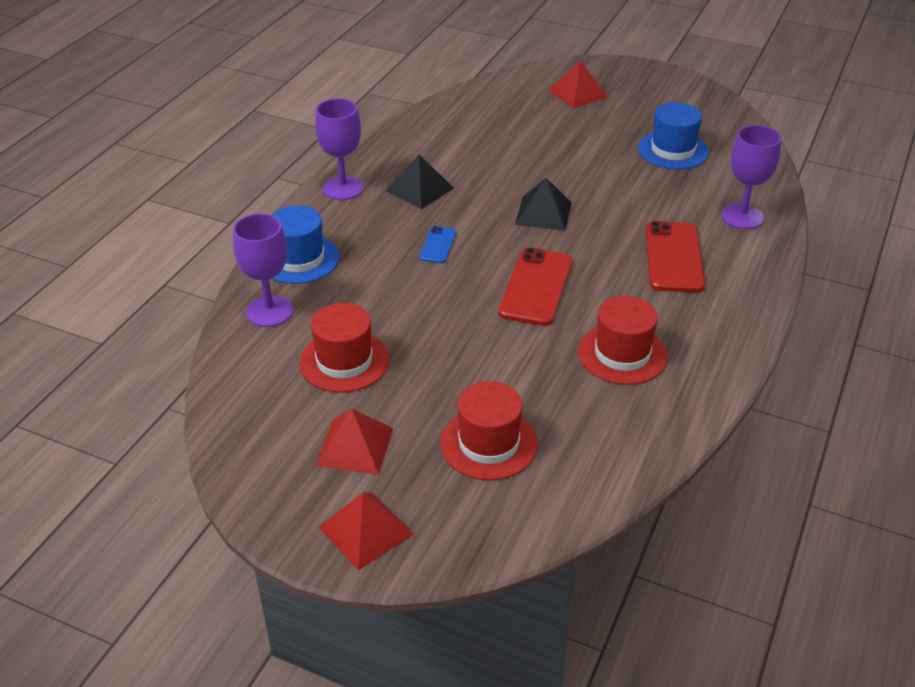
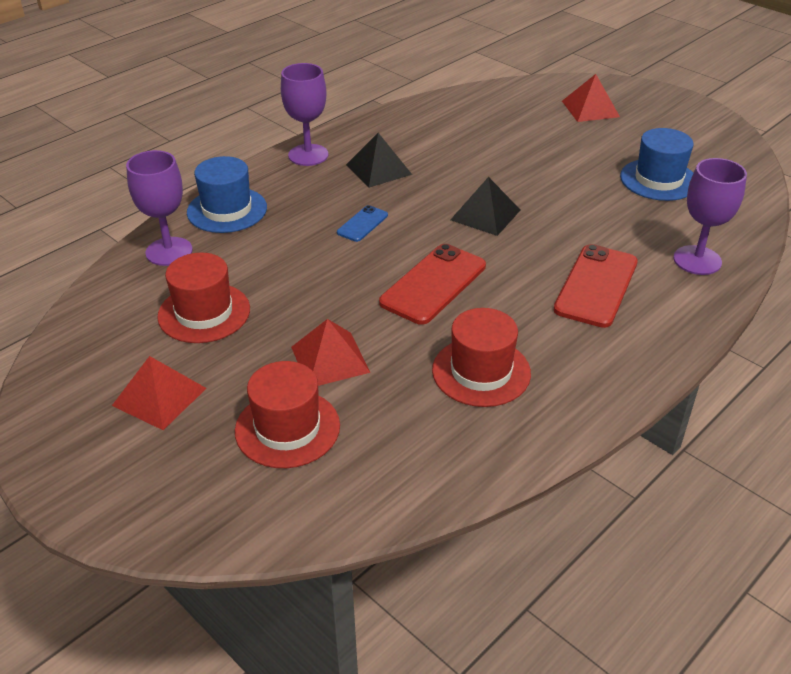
camera: 20 degrees right, 0 degrees up
red pyramid [318,492,414,570] -> red pyramid moved to [291,319,370,386]

